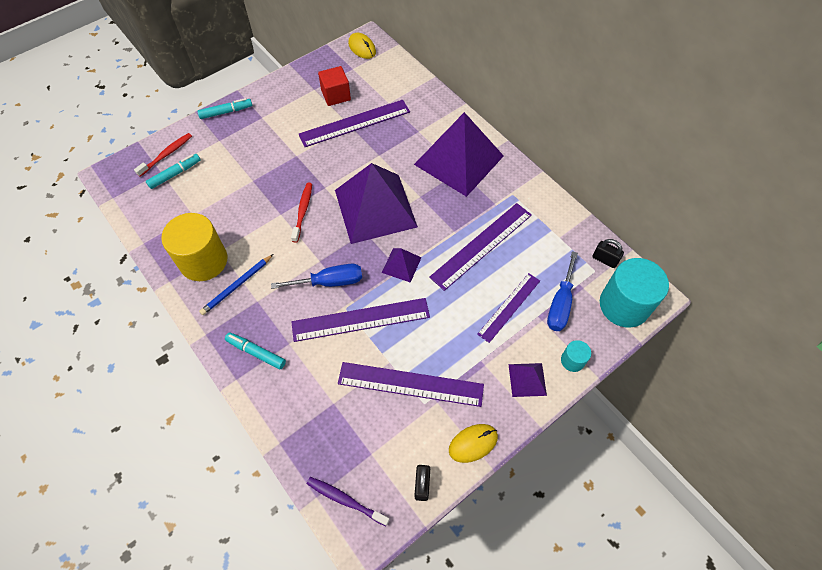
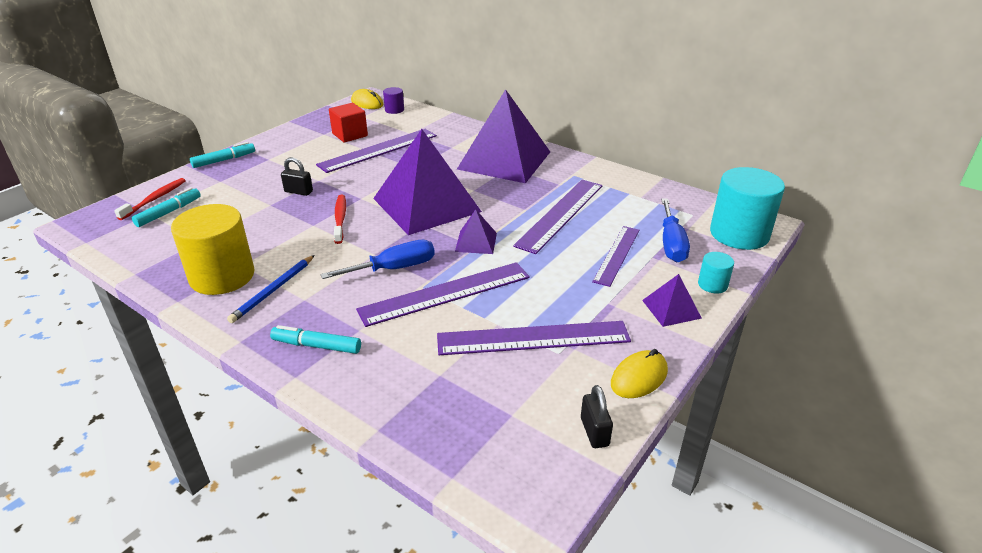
camera: 15 degrees left, 25 degrees down
purple toothbrush [307,477,390,526] -> none
black padlock [592,239,624,268] -> black padlock moved to [281,157,313,196]
none -> purple cylinder [383,87,404,114]

